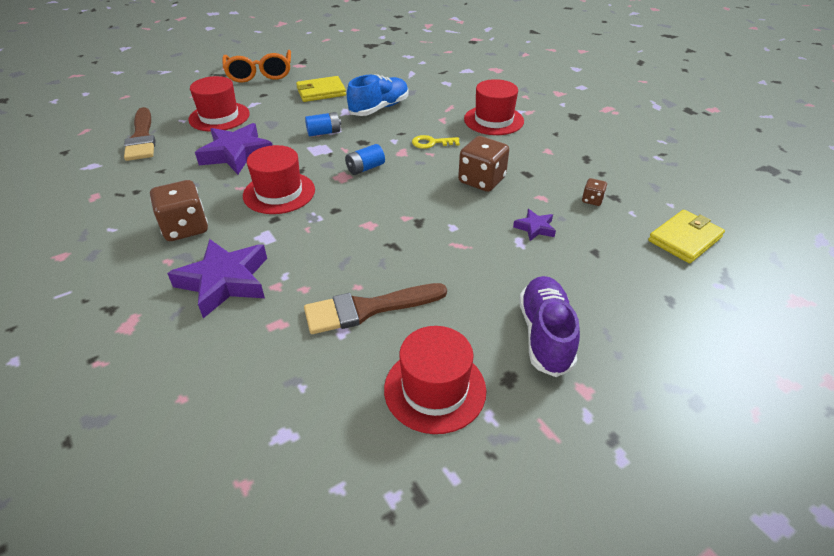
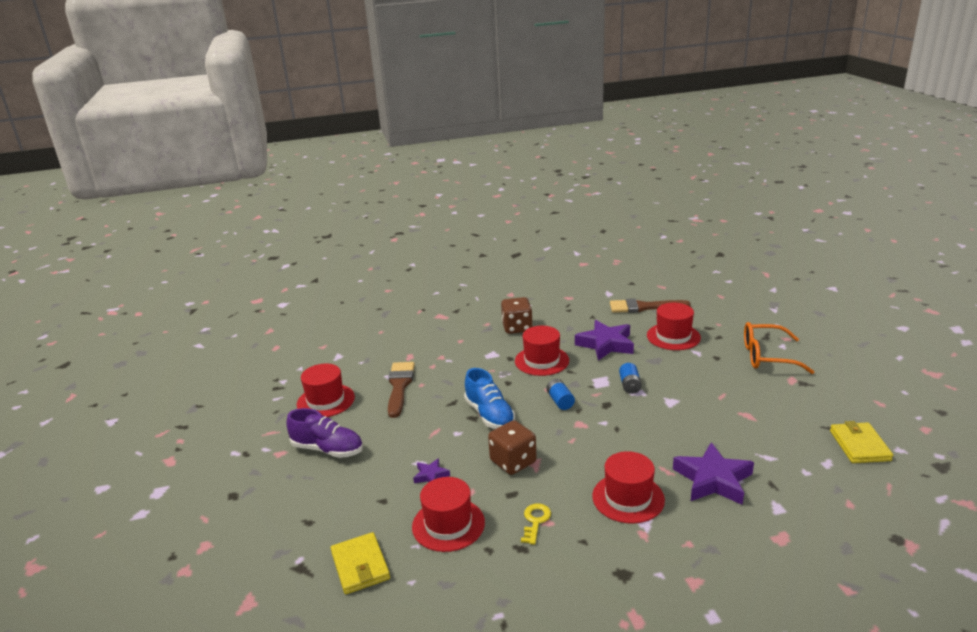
camera: 110 degrees right, 15 degrees down
purple star [167,239,267,318] -> purple star moved to [673,442,754,505]
yellow wallet [296,76,346,102] -> yellow wallet moved to [830,421,893,463]
blue shoe [347,74,408,116] -> blue shoe moved to [464,368,515,429]
yellow key [412,135,460,149] -> yellow key moved to [521,503,551,545]
brown dice [582,178,607,206] -> red hat [412,477,485,552]

